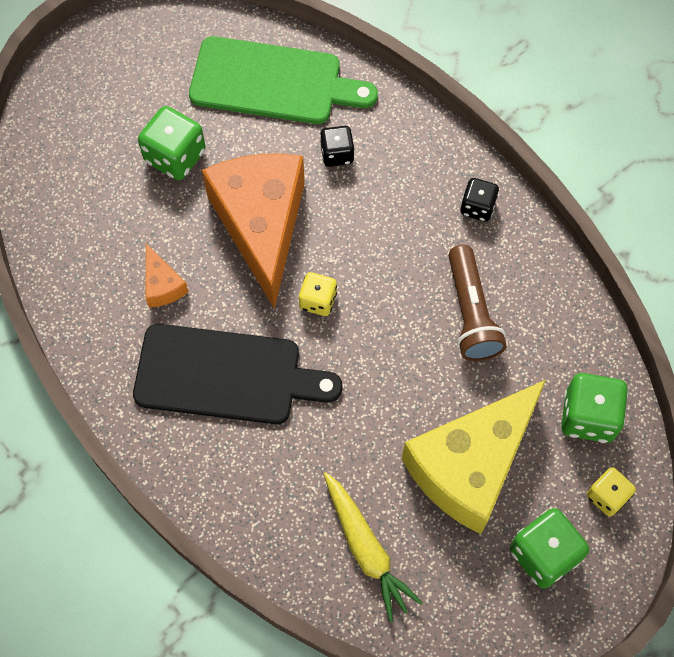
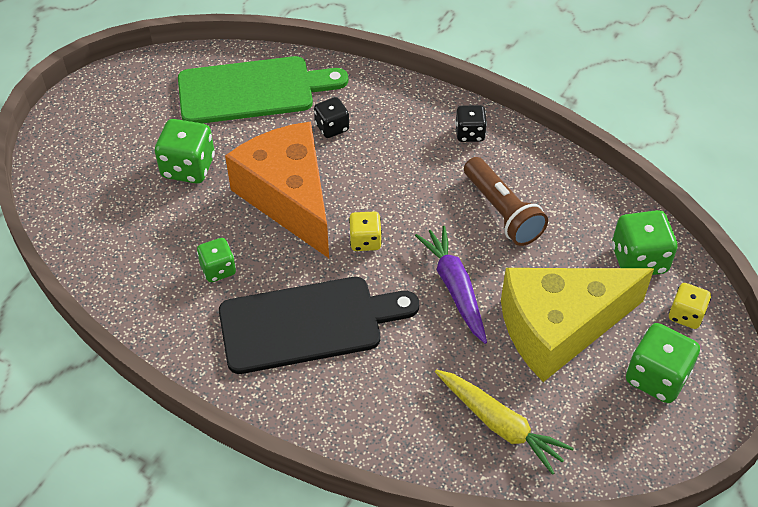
camera: 20 degrees left, 15 degrees down
orange cheese [146,243,189,308] -> green dice [197,238,236,282]
yellow cheese [402,380,546,534] -> yellow cheese turned 45 degrees clockwise [501,268,654,382]
none -> purple carrot [415,226,487,344]

